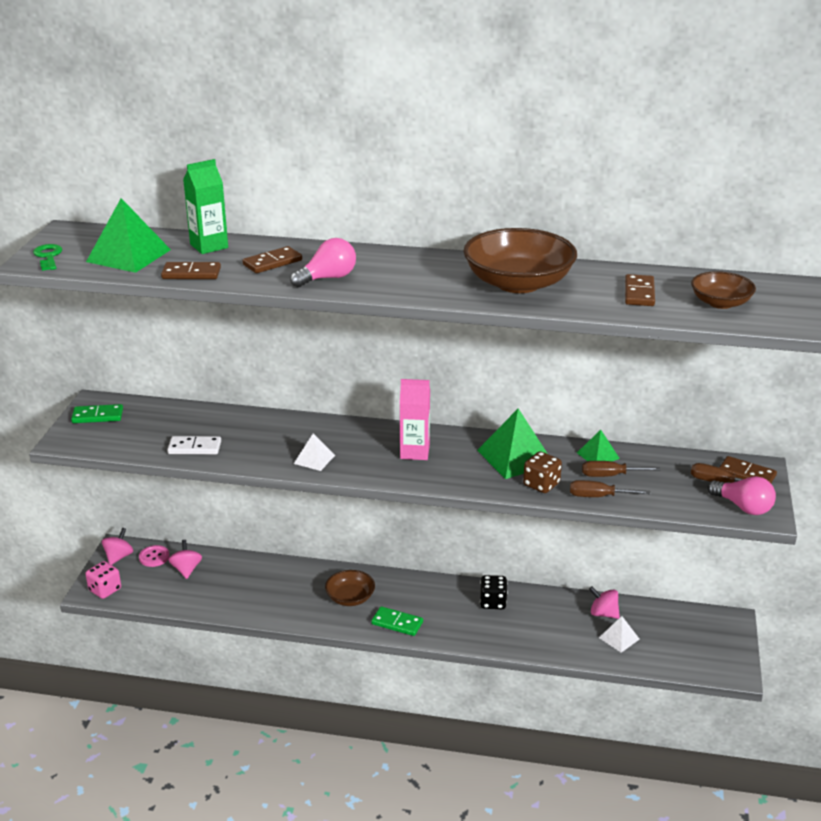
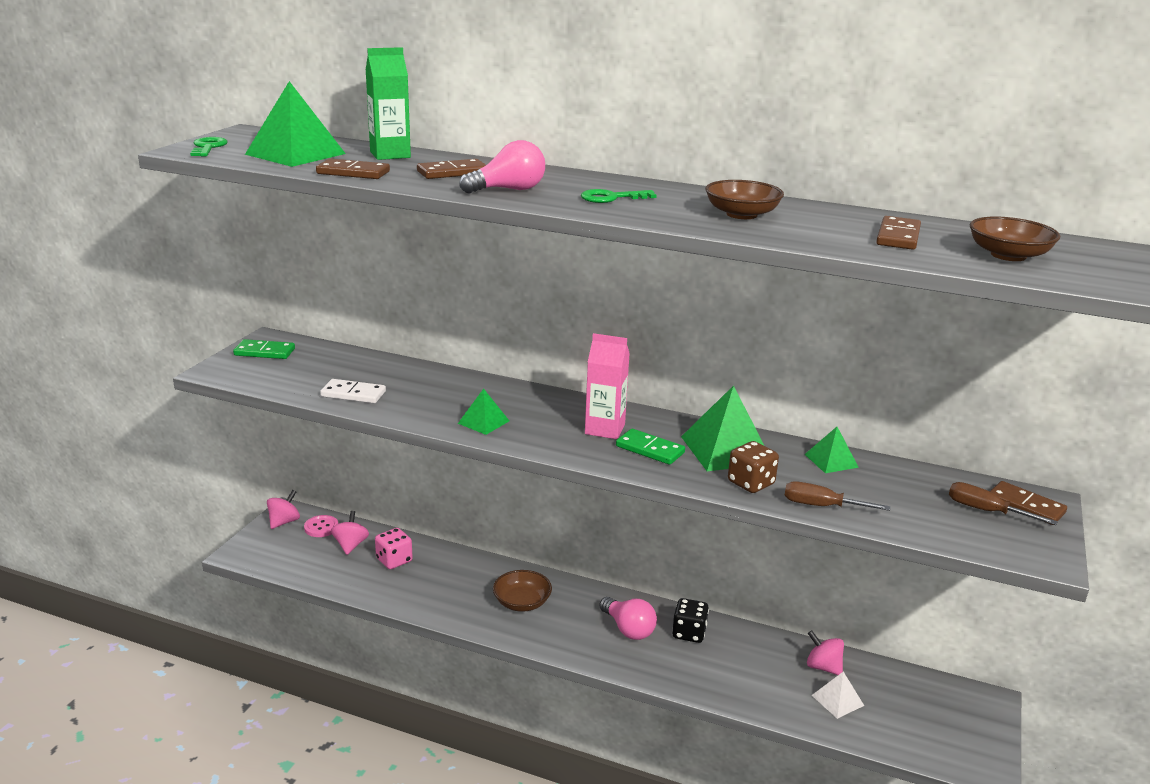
camera: 10 degrees right, 5 degrees down
pink dice [85,561,121,599] -> pink dice moved to [375,528,413,569]
white pyramid [294,433,335,471] -> green pyramid [458,389,509,435]
green domino [371,606,423,636] -> green domino moved to [616,429,685,465]
brown bowl [463,228,577,293] -> brown bowl [705,180,784,219], size x0.54
brown screwdriver [582,461,660,477] -> none
pink light bulb [708,476,776,515] -> pink light bulb moved to [600,597,657,640]
none -> green key [581,189,657,203]

